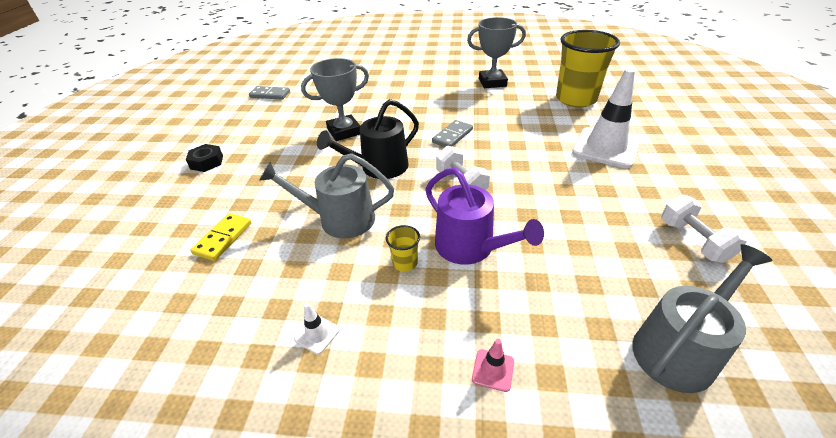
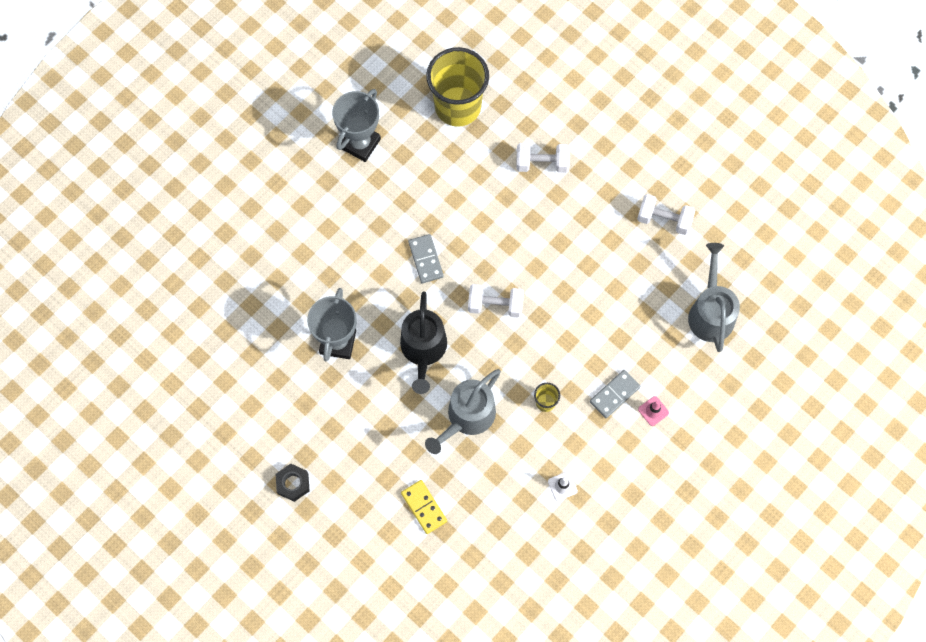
camera: 55 degrees left, 30 degrees up
grey domino [249,86,290,100] -> grey domino moved to [590,370,641,418]
purple watering can [425,168,544,265] -> none
white traffic cone [572,69,640,168] -> white dumbbell [516,143,570,173]

